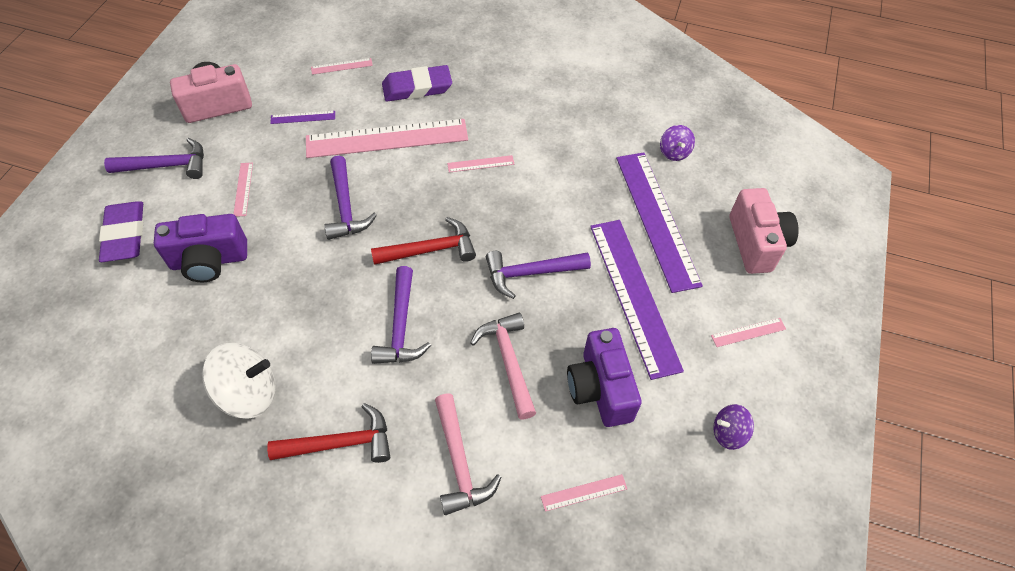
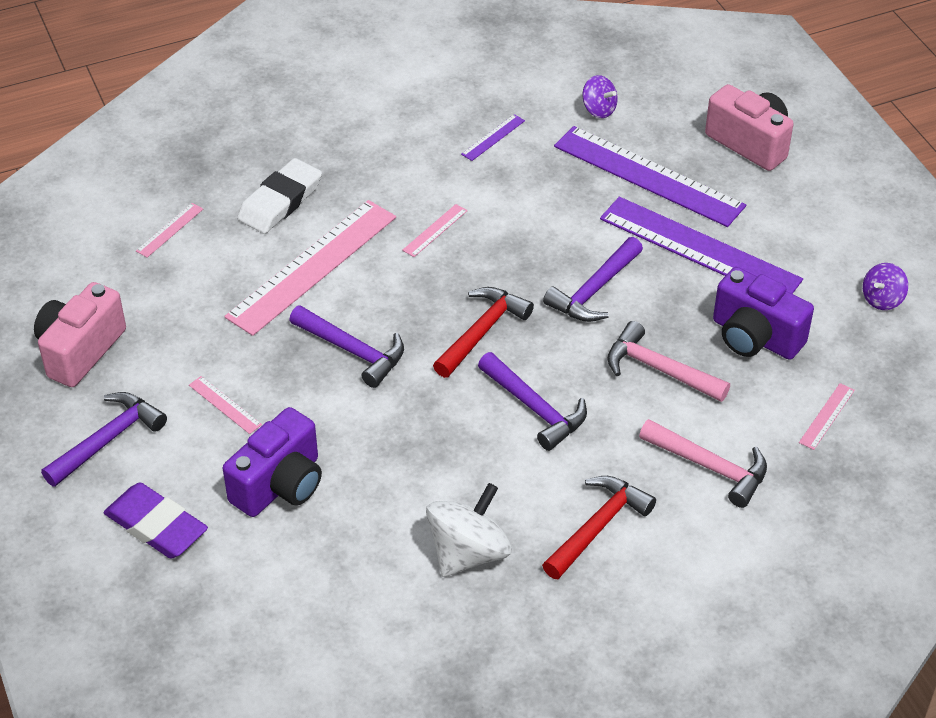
camera: 40 degrees left, 10 degrees down
purple ruler [270,111,335,124] -> purple ruler moved to [461,114,525,161]
purple eraser [382,65,452,102] -> white eraser [237,158,322,234]
pink ruler [711,318,786,347] -> none

